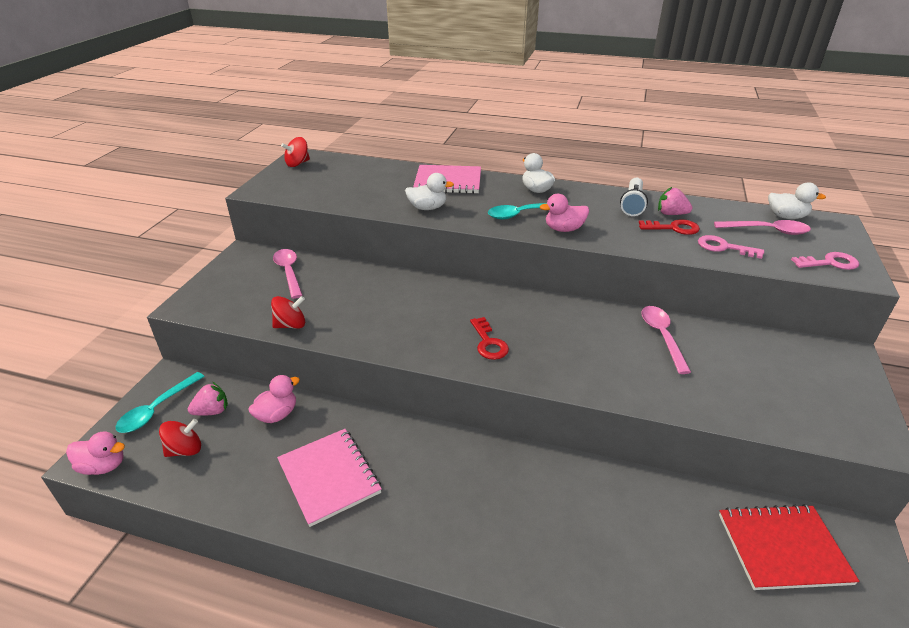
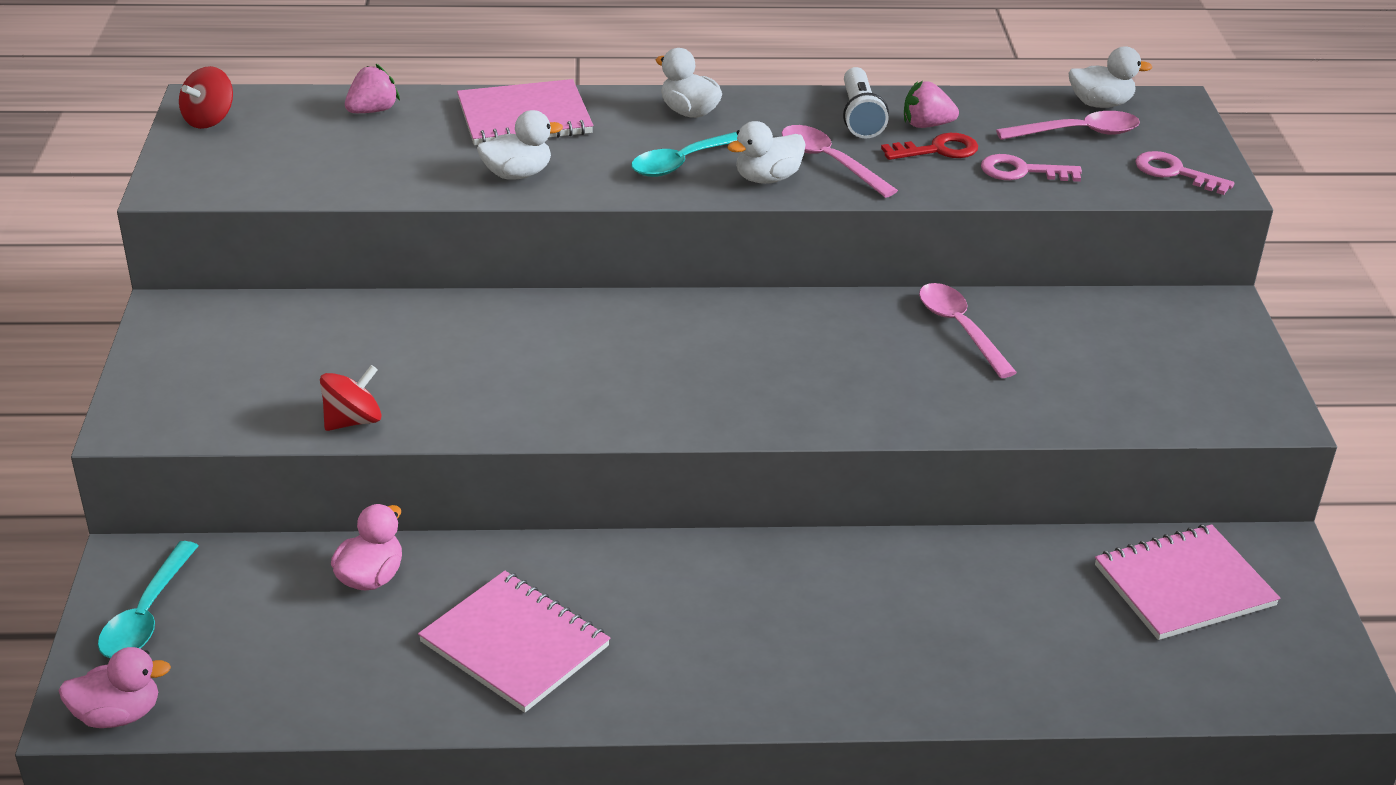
camera: 20 degrees left, 0 degrees up
red spinning top [159,419,201,457] -> none
pink strawberry [188,382,228,416] -> pink strawberry moved to [345,64,400,113]
pink spoon [273,249,303,299] -> pink spoon moved to [782,125,898,198]
red key [470,317,509,360] -> none
pink duck [540,194,589,232] -> white duck [727,121,806,184]
red notebook [719,504,860,590] -> pink notebook [1095,524,1280,640]
pink key [791,252,859,270] -> pink key turned 120 degrees counterclockwise [1135,151,1234,195]

